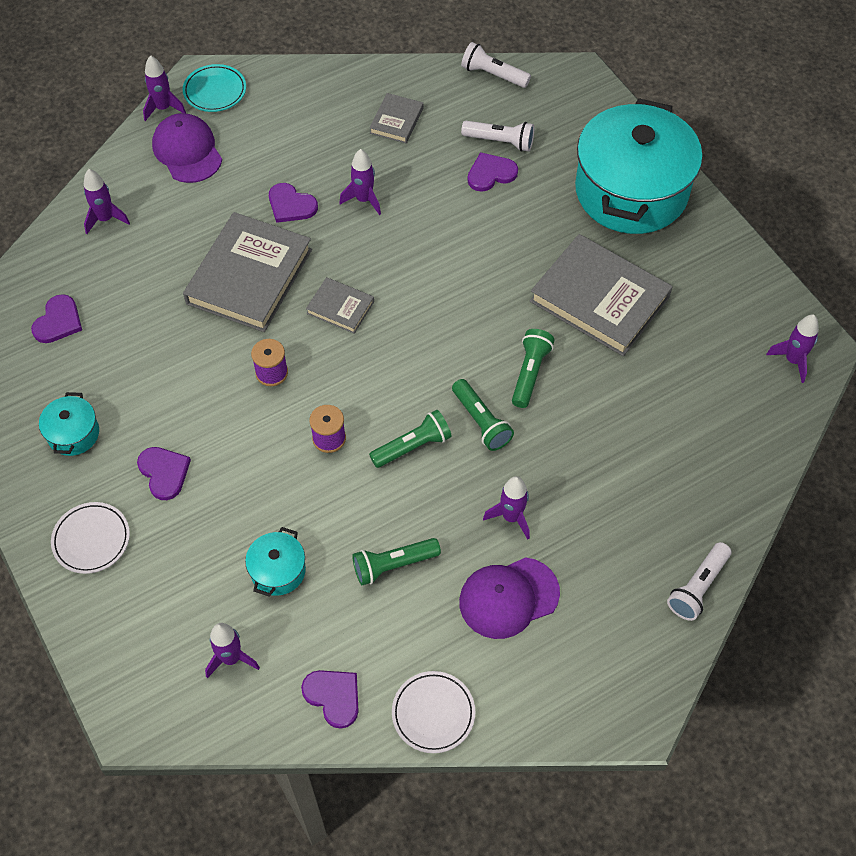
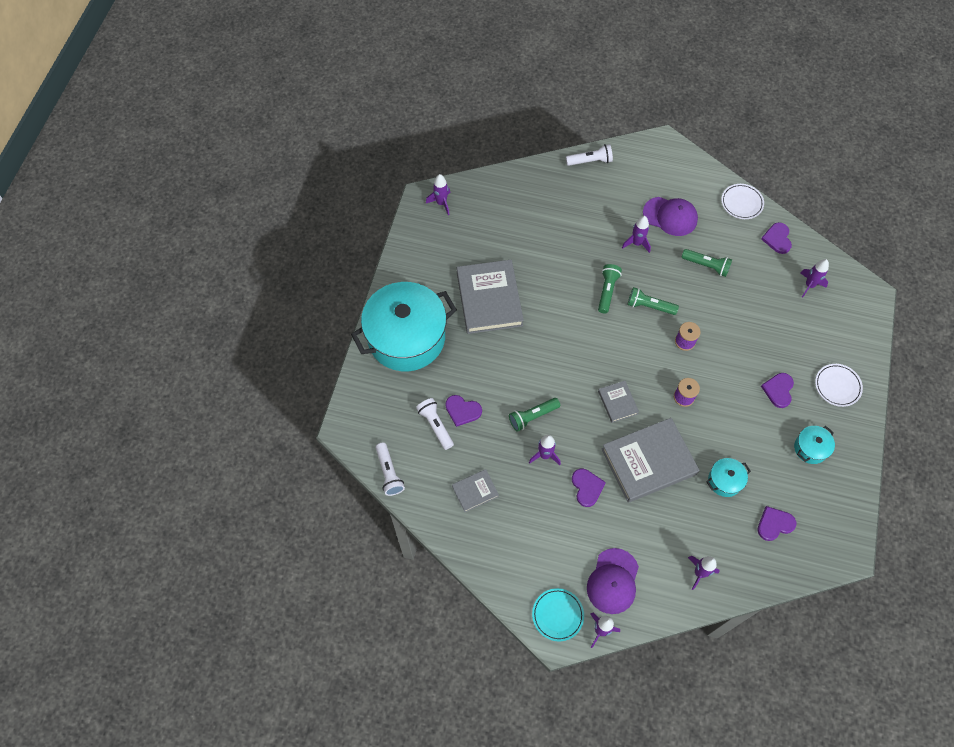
camera: 135 degrees left, 5 degrees up
turquoise pot [245,527,306,596] -> turquoise pot moved to [706,458,751,497]
green flashlight [512,329,554,408] -> green flashlight moved to [509,398,560,432]

